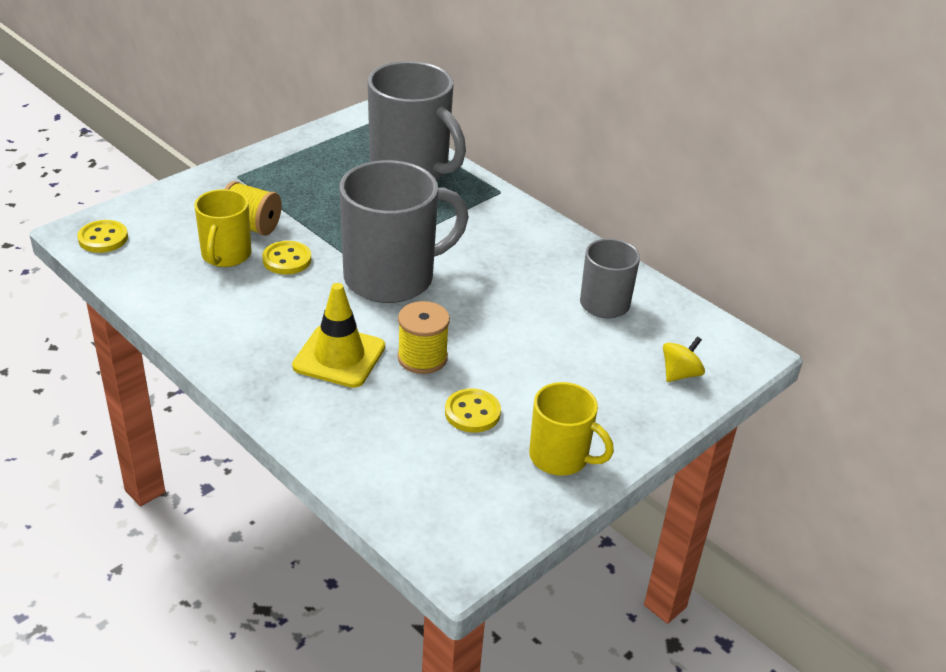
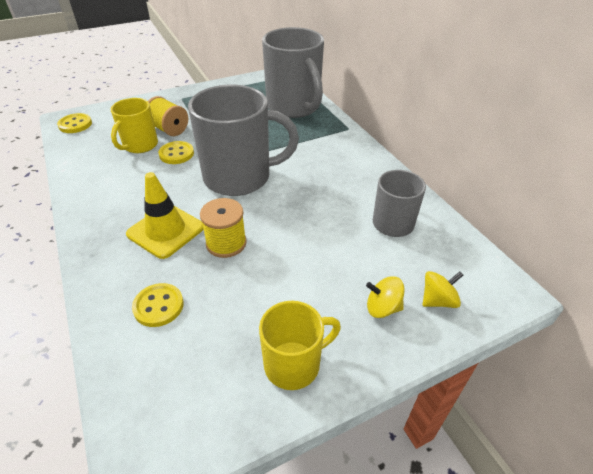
camera: 20 degrees right, 5 degrees up
yellow button [445,389,501,433] -> yellow button moved to [132,283,184,327]
yellow mug [529,382,614,476] -> yellow mug turned 75 degrees counterclockwise [259,301,341,390]
none -> yellow spinning top [366,276,405,318]

